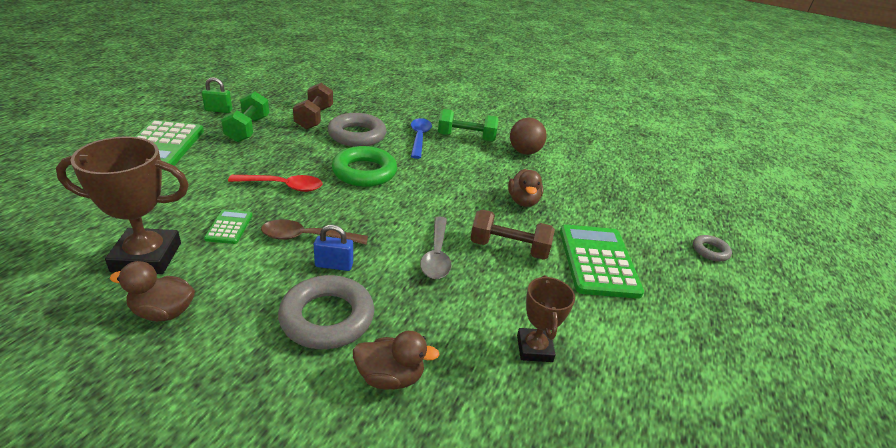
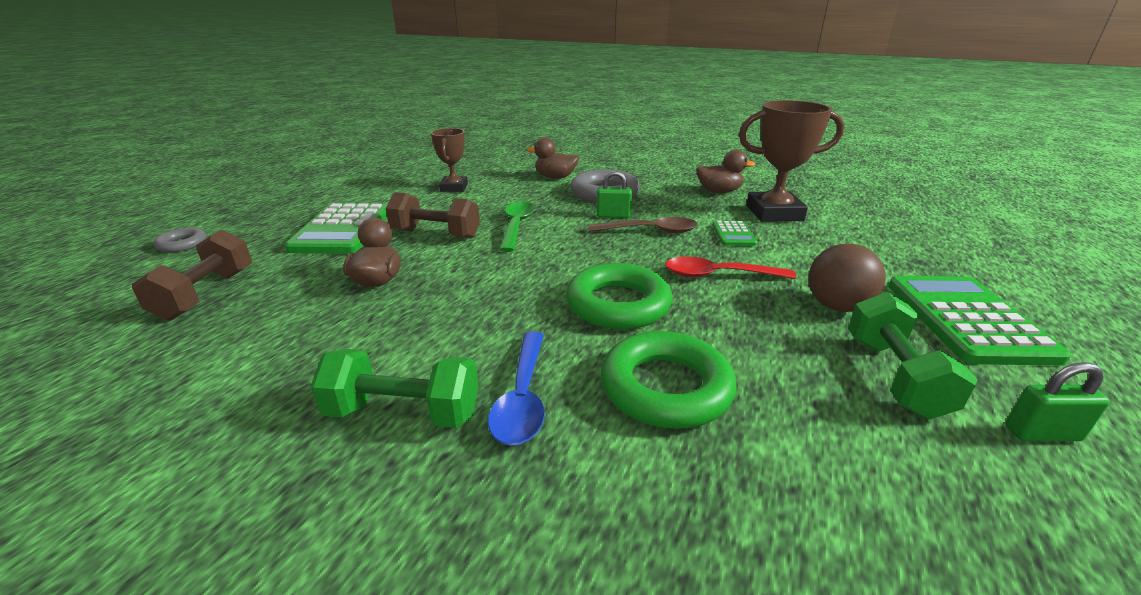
camera: 175 degrees left, 5 degrees down
brown dumbbell [293,83,333,130] -> brown dumbbell moved to [132,229,252,321]
blue padlock [314,225,353,271] -> green padlock [597,171,632,218]
grey ring [328,113,386,147] -> green ring [601,331,737,429]
grey spoon [420,216,452,279] -> green spoon [499,201,535,252]
brown ball [510,118,547,155] -> brown ball moved to [809,244,886,312]

